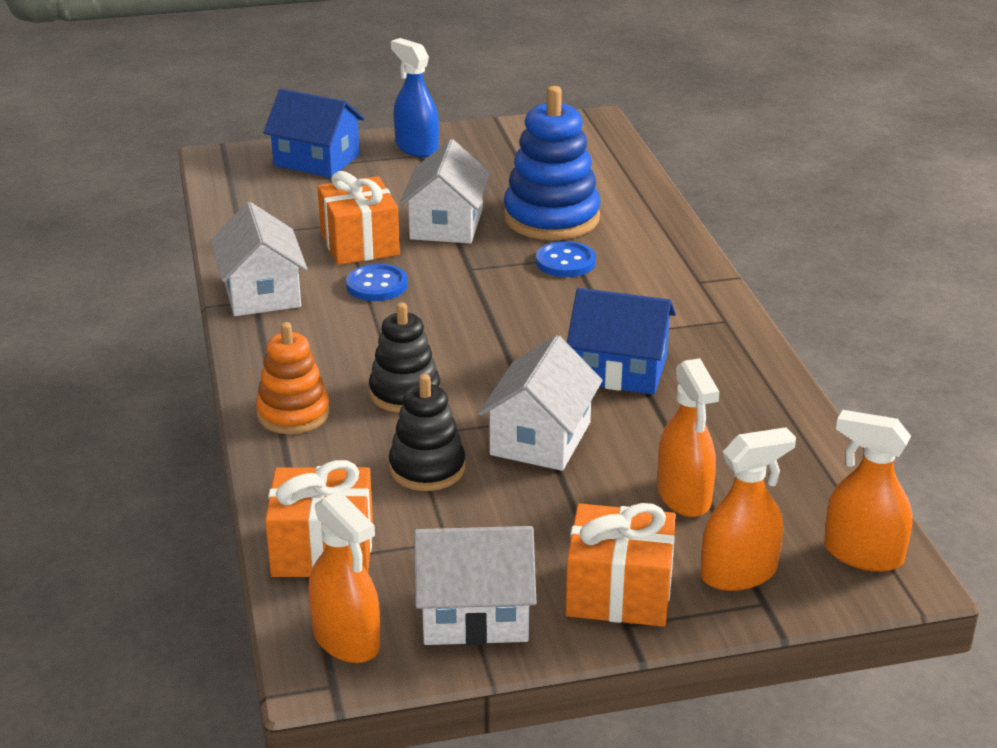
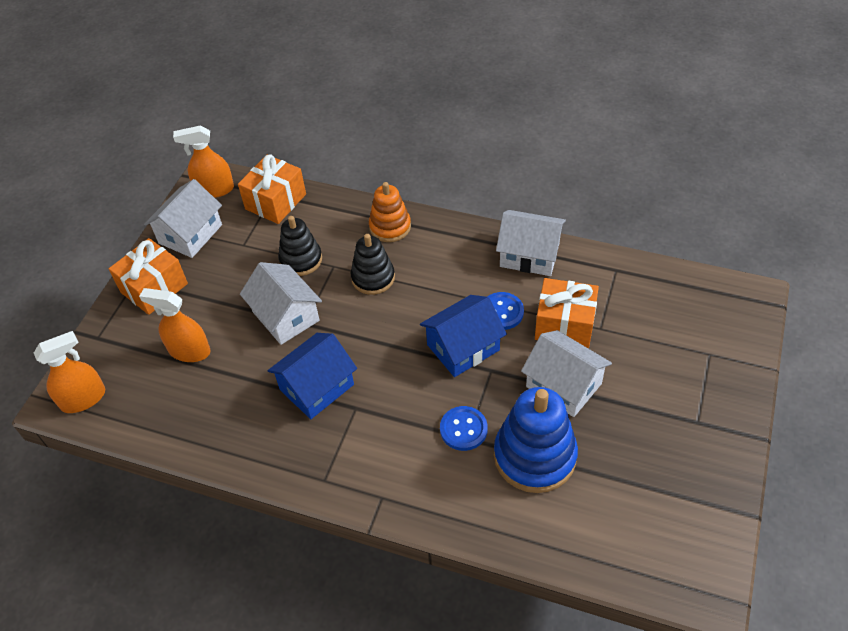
camera: 125 degrees right, 20 degrees up
blue house [263,89,365,178] -> blue house moved to [420,295,507,377]
blue spray bottle [391,38,439,157] -> none
orange spray bottle [701,427,796,591] -> none

